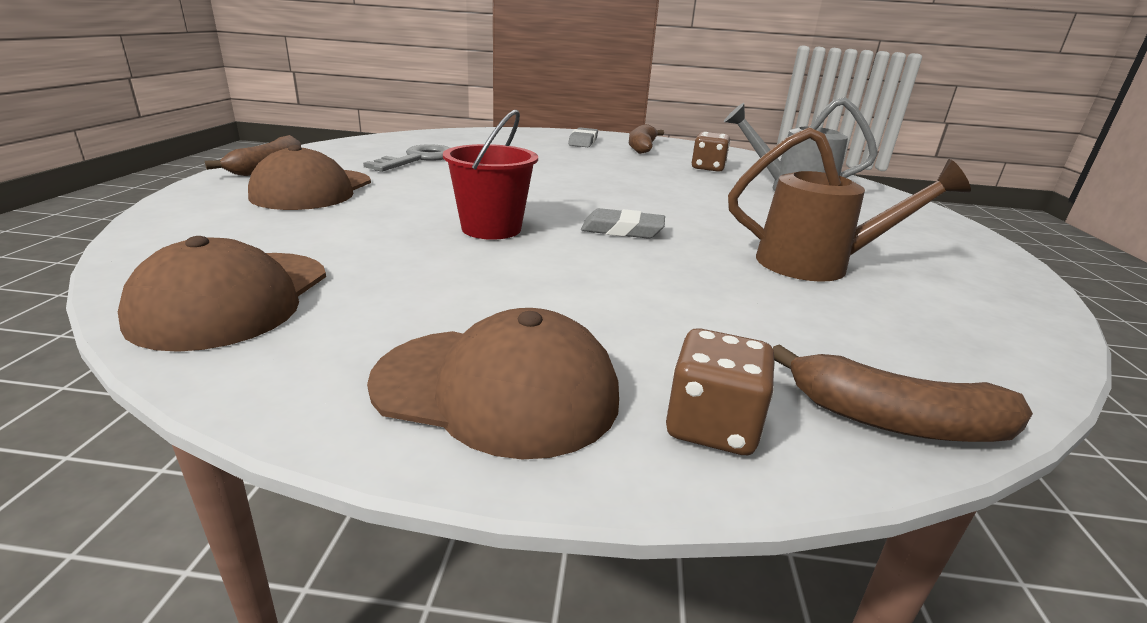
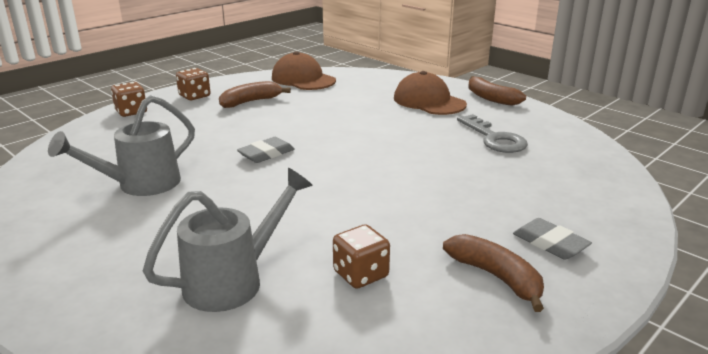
camera: 130 degrees right, 0 degrees up
brown cap [367,308,619,459] -> brown dice [176,68,211,100]
red bucket [443,110,538,240] -> none
brown watering can [728,127,971,282] -> grey watering can [48,95,195,196]
brown banana [773,344,1033,442] -> brown banana moved to [219,81,291,108]

